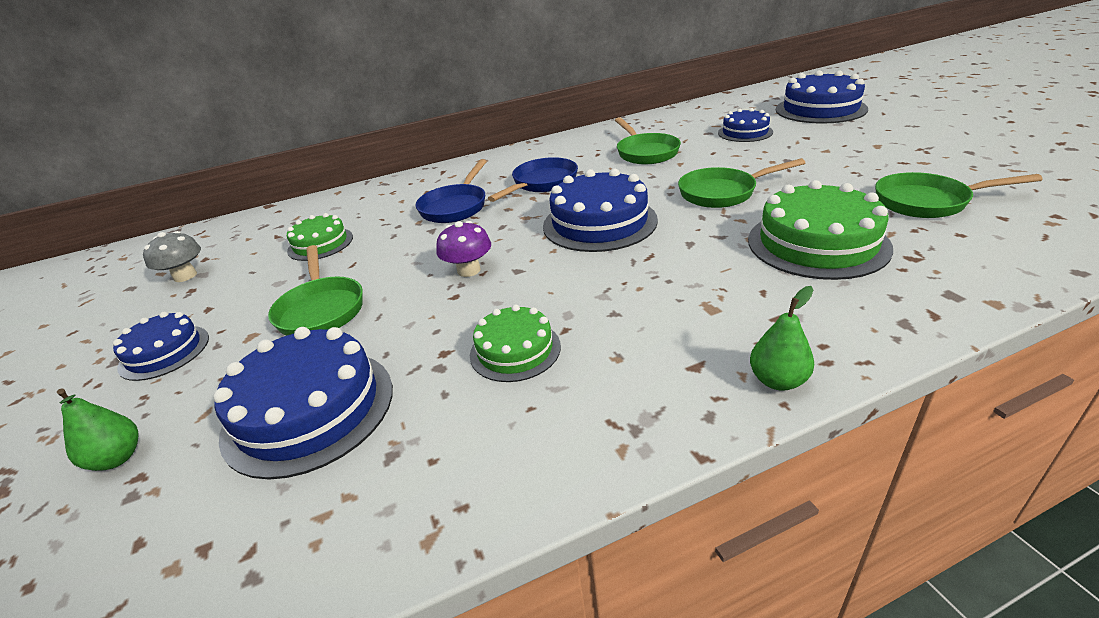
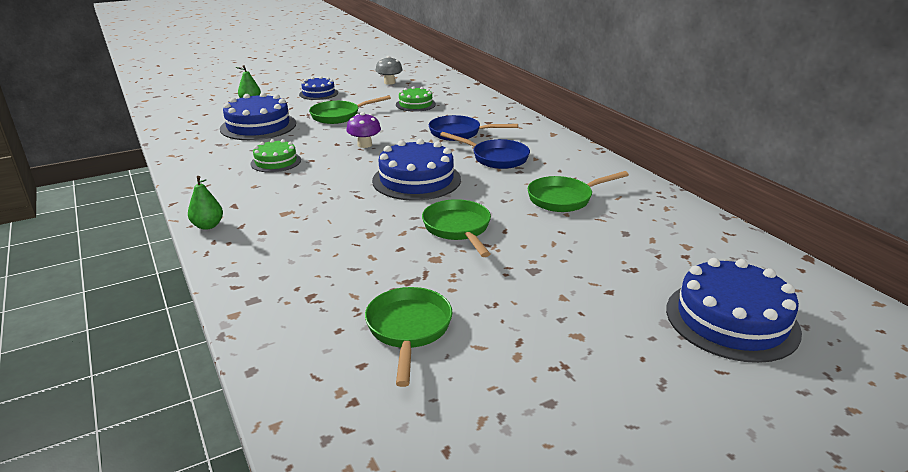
camera: 80 degrees right, 5 degrees down
blue cake [718,108,773,142] -> none
green cake [748,180,893,280] -> none

